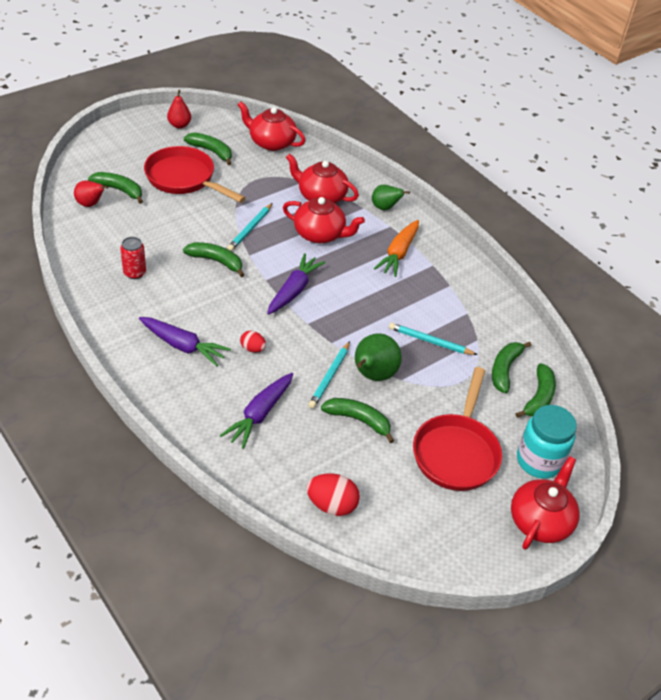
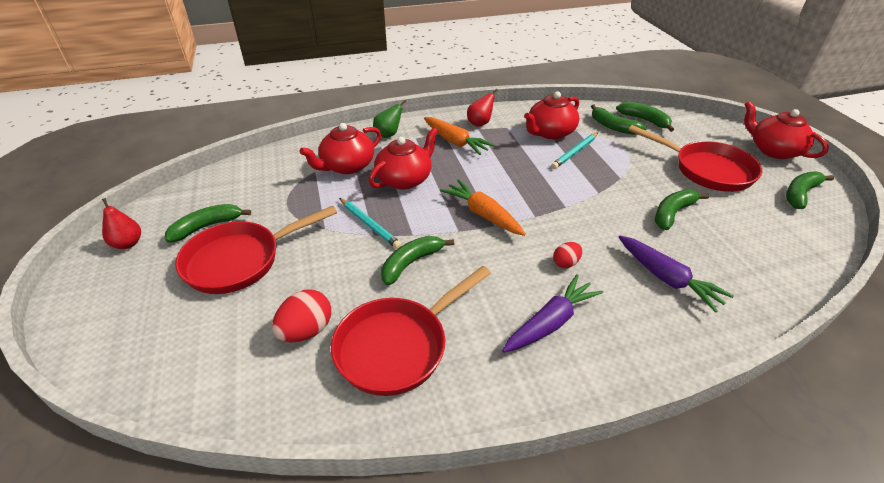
camera: 65 degrees left, 5 degrees down
red pear [74,180,108,207] -> red pear moved to [467,89,498,127]
green banana [88,172,143,204] -> green banana moved to [786,171,834,209]
red can [120,237,146,279] -> red pan [331,266,491,396]
red teapot [238,101,306,151] -> red teapot moved to [524,91,579,139]
purple carrot [267,253,326,315] -> orange carrot [440,179,526,236]
red egg [306,473,360,516] -> red egg moved to [272,289,331,343]
turquoise pencil [308,341,350,409] -> none
green pear [355,333,402,381] -> none
turquoise jar [517,405,577,479] -> none

